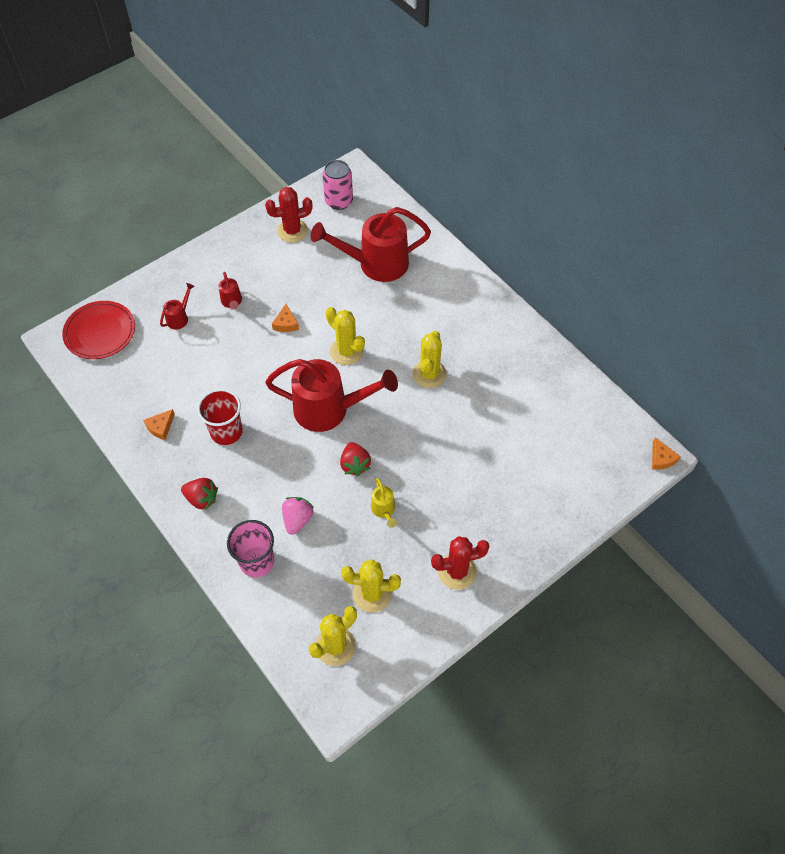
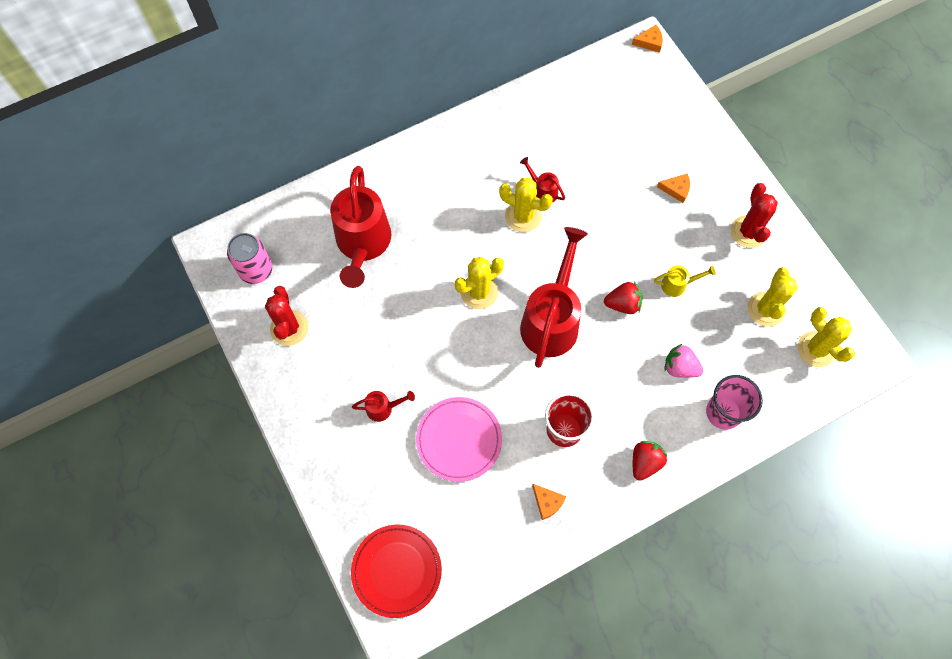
camera: 80 degrees left, 10 degrees up
red watering can [160,283,195,330] -> red watering can moved to [520,157,565,203]
orange cheese [272,304,299,332] -> orange cheese moved to [657,173,690,203]
none -> pink plate [416,397,502,482]

